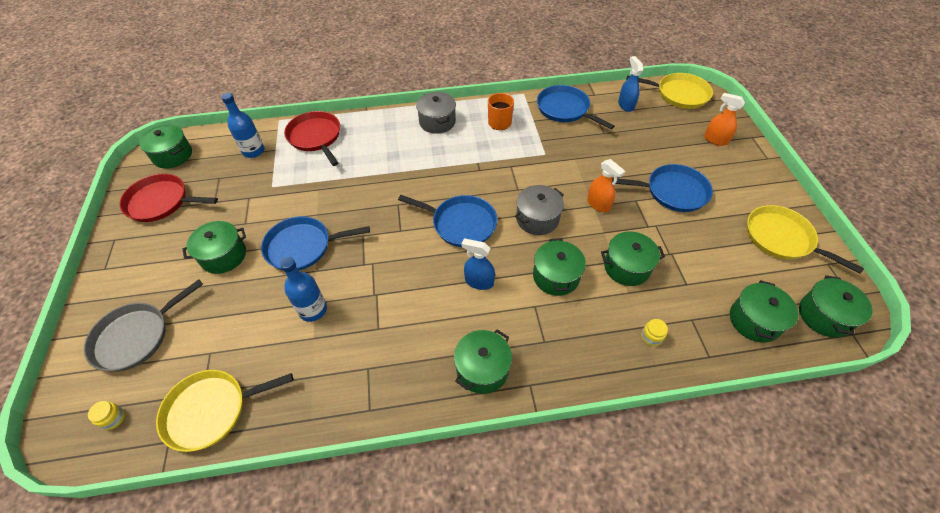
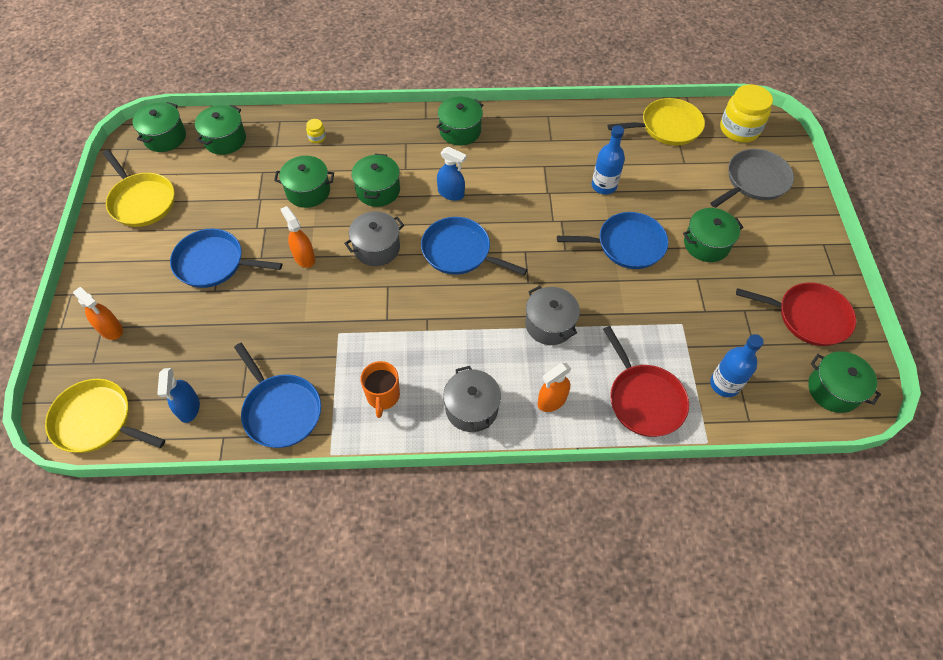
camera: 175 degrees left, 5 degrees up
yellow jar [88,401,125,430] -> yellow jar [720,84,773,143], size x2.35
none -> grey pot [525,286,580,345]
none -> orange spray bottle [538,363,571,412]

